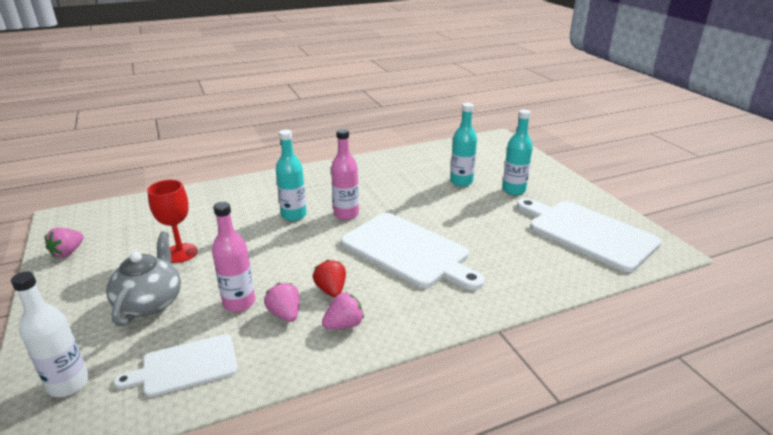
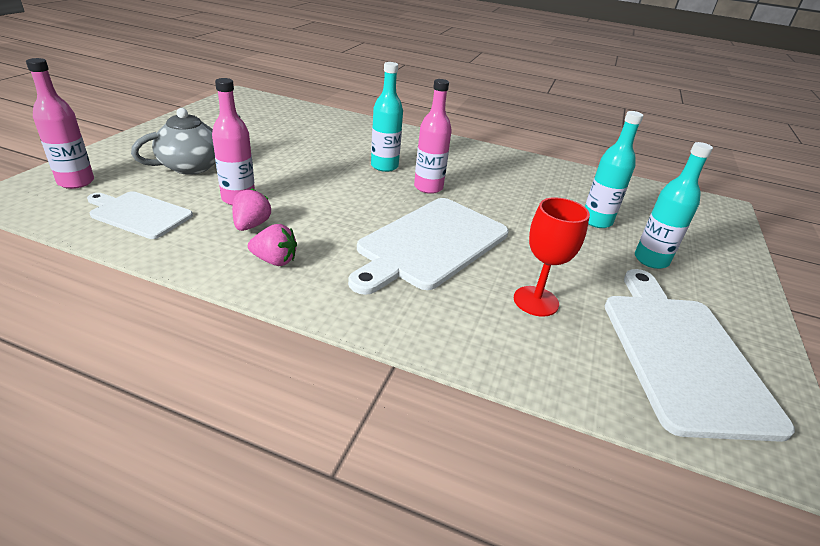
camera: 40 degrees right, 5 degrees up
white bottle [11,271,89,397] -> pink bottle [26,58,94,189]
pink strawberry [45,228,84,258] -> none
red goblet [147,180,198,263] -> red goblet moved to [514,197,590,317]
red strawberry [313,260,346,297] -> none
white cutting board [341,213,484,290] -> white cutting board turned 45 degrees clockwise [348,198,509,295]

